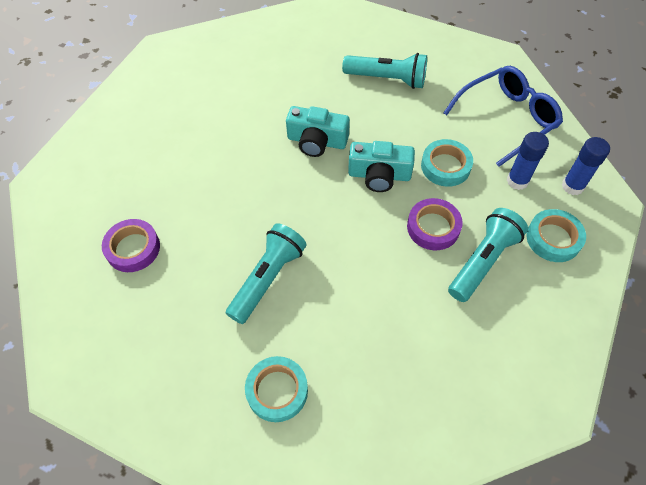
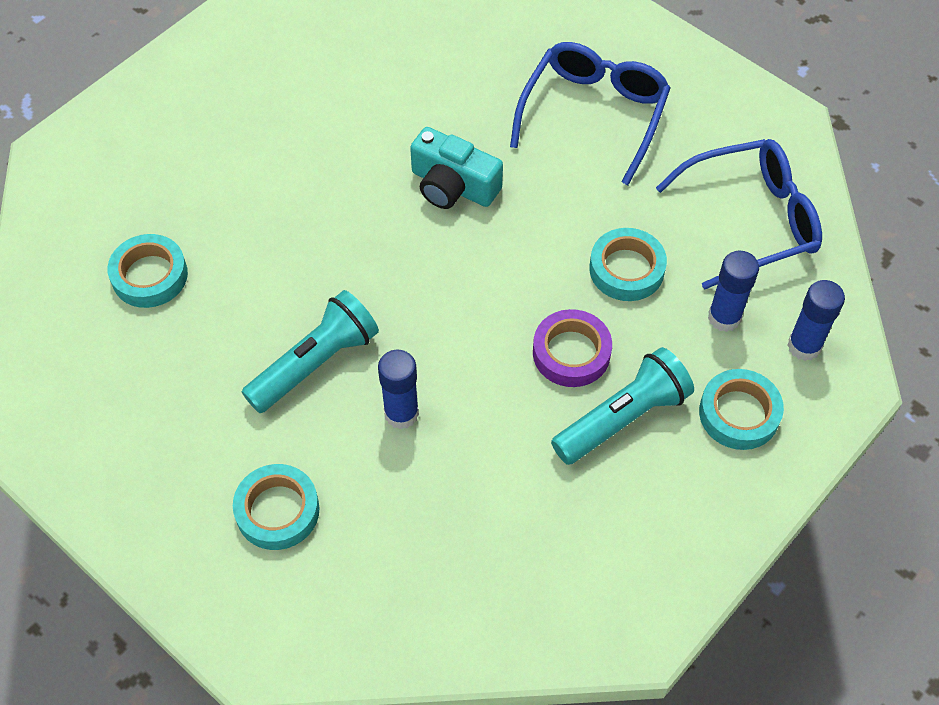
camera: 15 degrees right, 0 degrees up
purple tape [102,219,160,272] -> turquoise tape [107,234,188,308]
turquoise flashlight [342,53,427,89] -> blue glasses [510,42,670,185]
turquoise camera [348,141,415,192] -> none
none -> blue glue stick [378,350,419,429]

